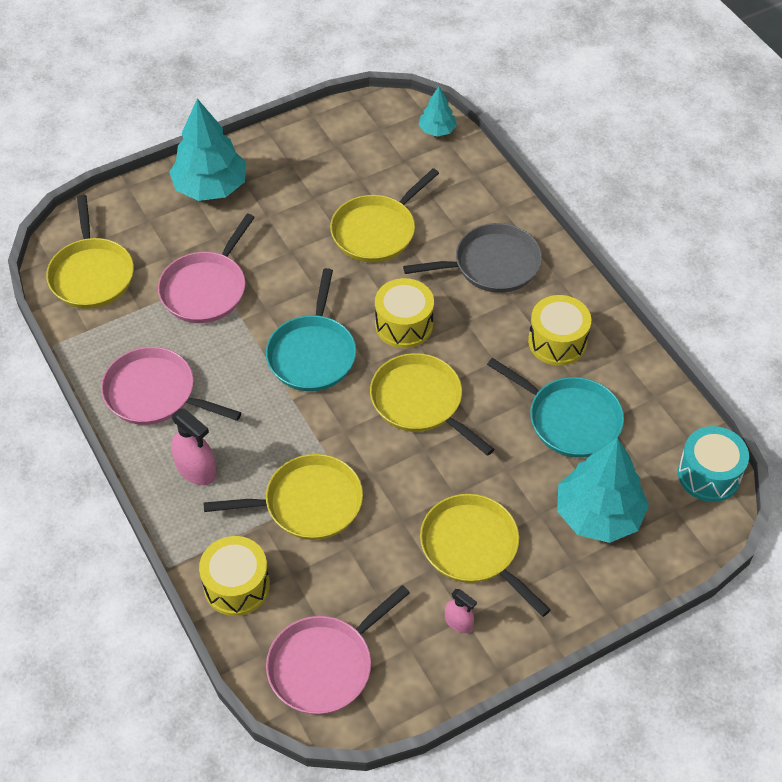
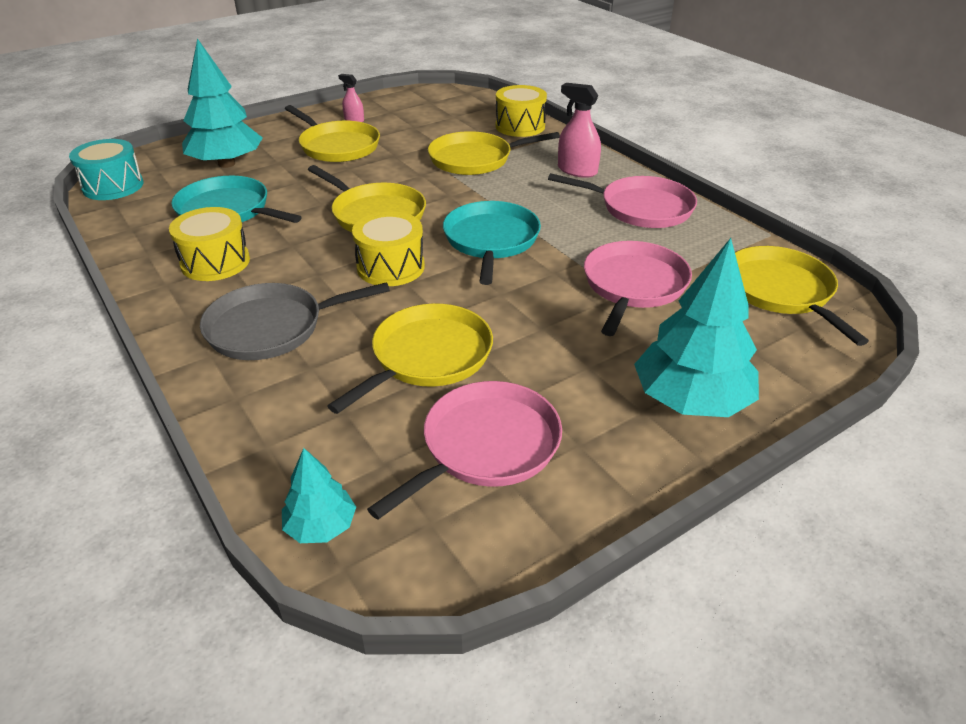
camera: 175 degrees right, 15 degrees down
pink pan [266,585,410,715] -> pink pan moved to [367,381,562,520]

